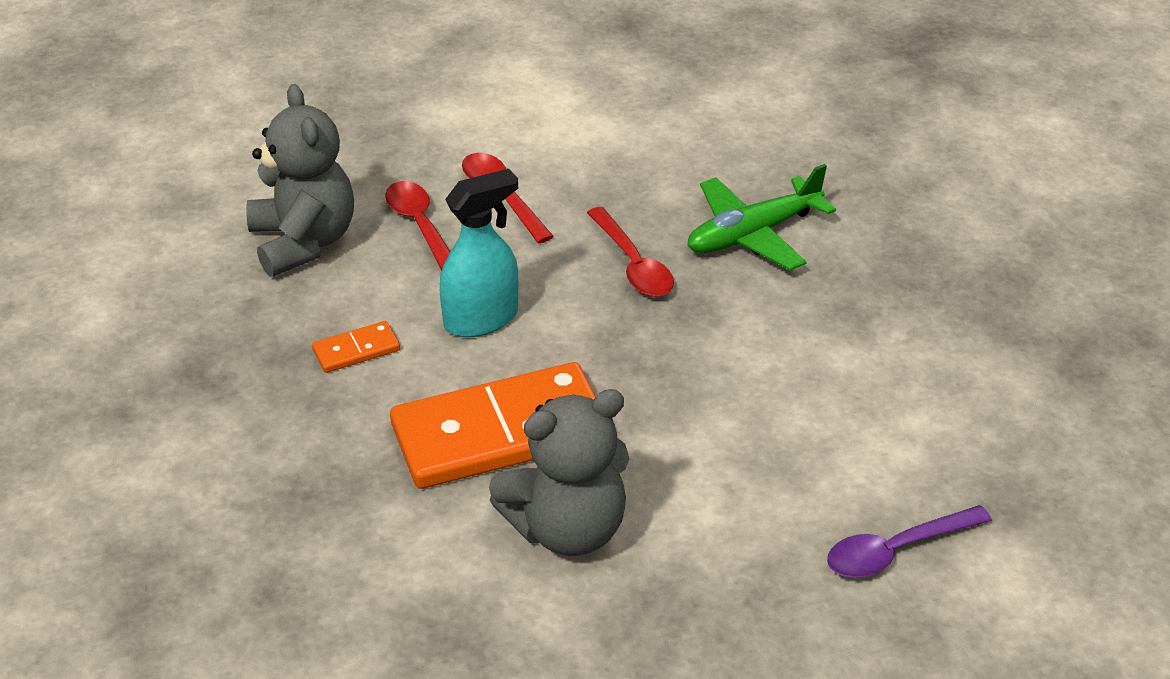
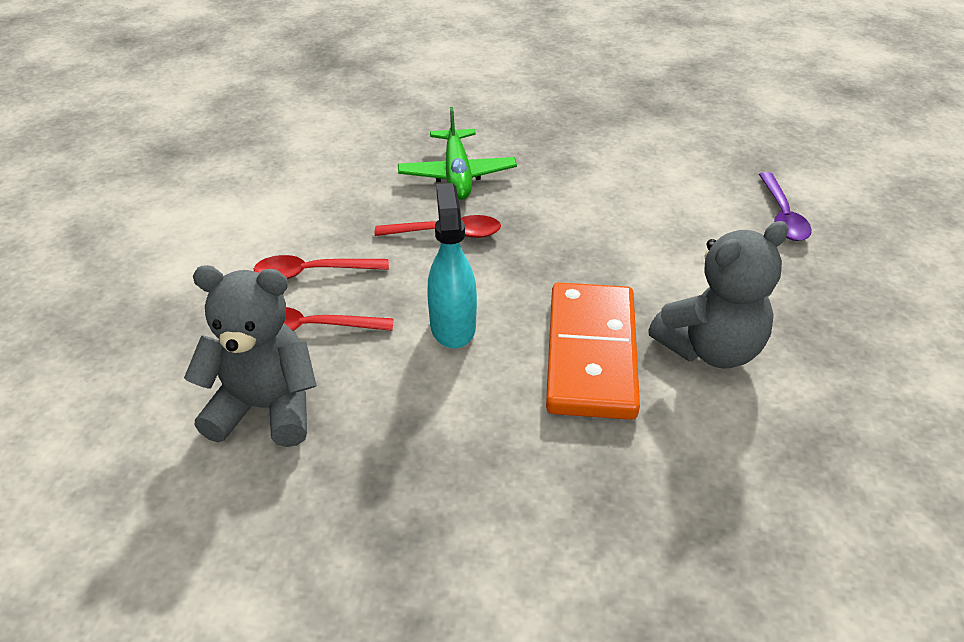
camera: 65 degrees left, 0 degrees up
orange domino [312,321,400,373] -> none
grey teddy bear [489,389,629,556] -> grey teddy bear turned 60 degrees clockwise [648,221,789,369]

